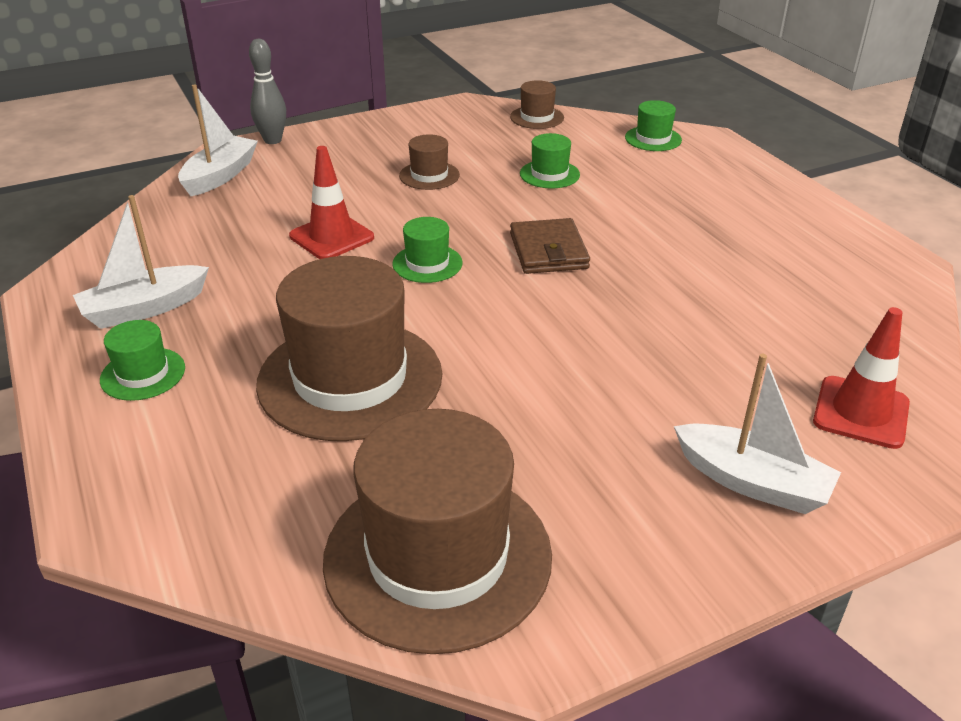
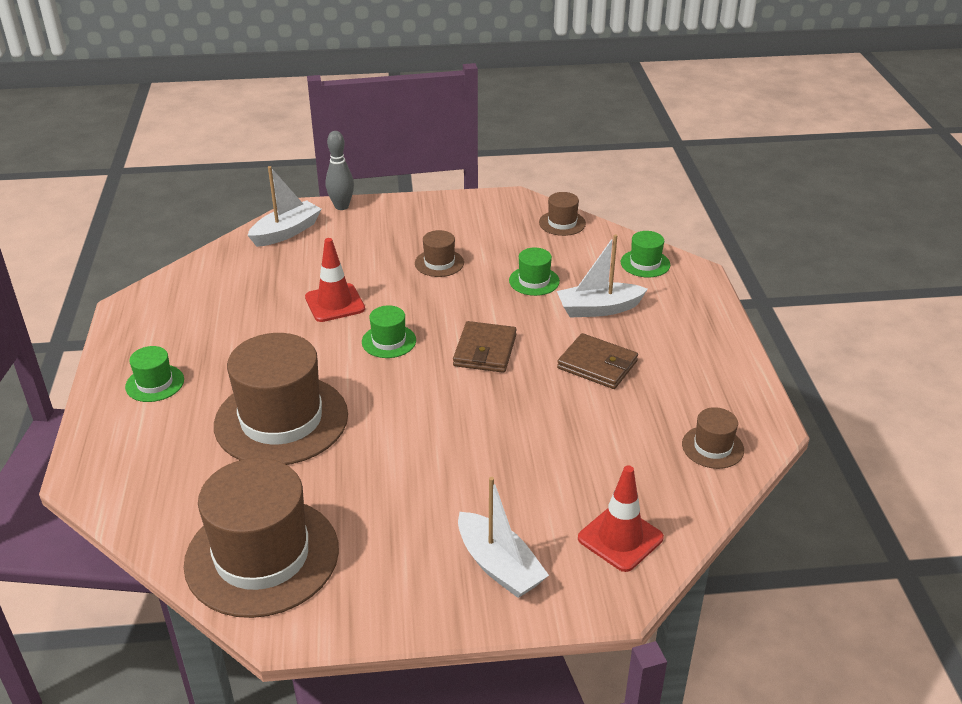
camera: 20 degrees right, 0 degrees up
white boat [73,195,209,329] -> white boat moved to [557,234,648,318]
none -> brown wallet [557,333,638,389]
none -> brown hat [682,407,744,469]

